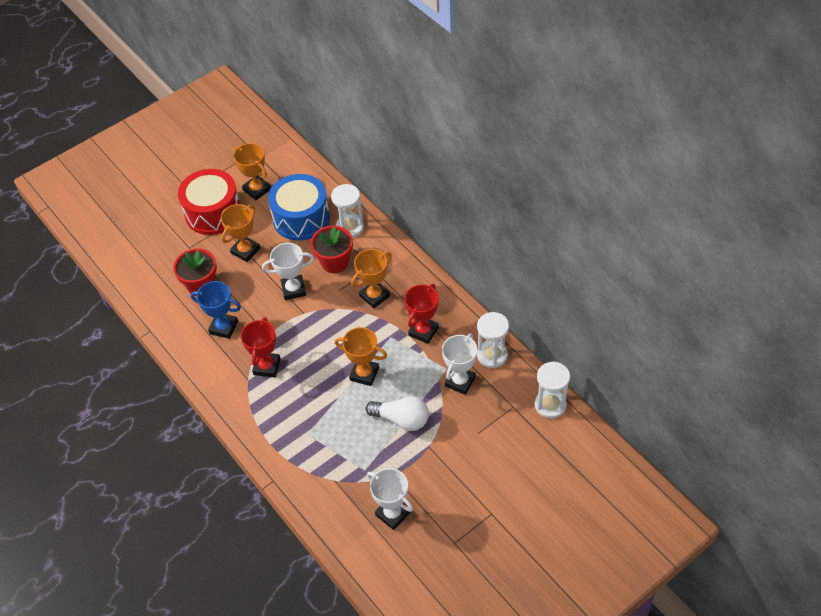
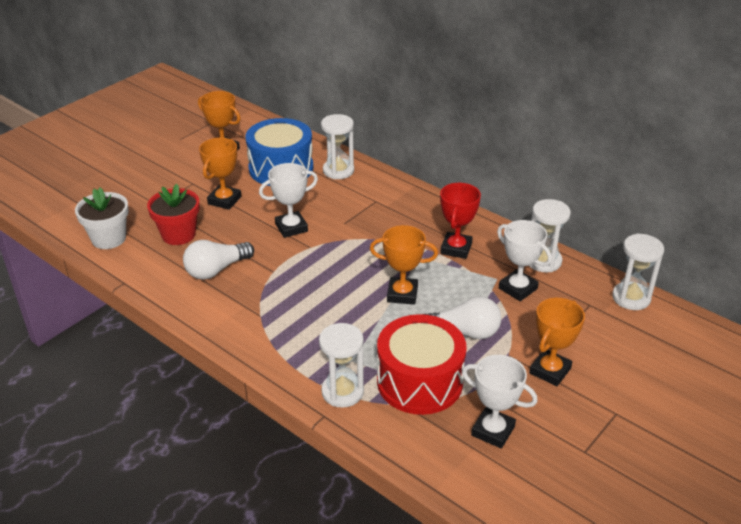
camera: 15 degrees left, 15 degrees down
red drum [178,169,240,235] -> red drum moved to [377,314,466,415]
blue trophy [191,281,241,339] -> white light bulb [183,240,254,280]
red trophy [241,317,280,377] -> none
red flower pot [311,226,353,273] -> none
orange trophy [351,249,392,308] -> orange trophy moved to [529,298,585,386]
white trophy [442,334,477,395] -> white trophy turned 60 degrees counterclockwise [497,220,552,301]
none -> white flower pot [75,188,129,249]
none -> white hourglass [319,323,364,408]

